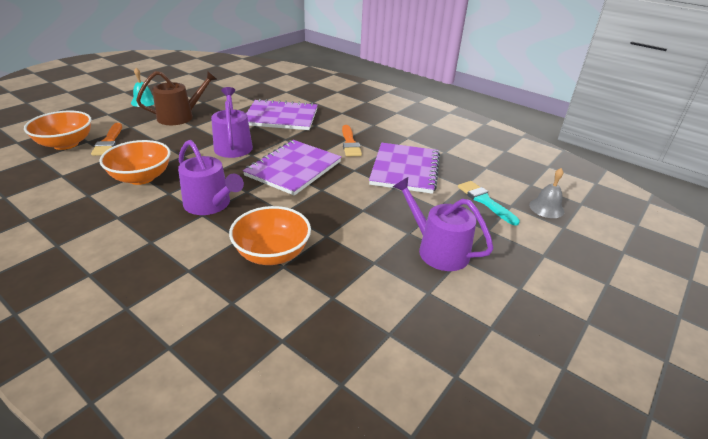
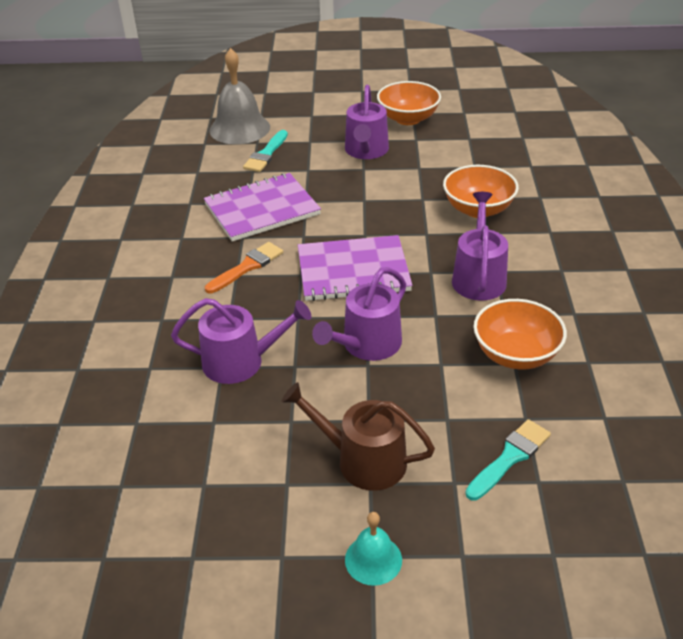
camera: 125 degrees left, 5 degrees up
orange bowl [24,111,92,150] -> orange bowl moved to [377,81,441,125]
orange brush [91,123,122,156] -> turquoise brush [465,419,551,501]
purple notebook [246,99,318,130] -> purple watering can [171,298,311,384]
grey bell [529,168,564,218] -> grey bell [209,48,270,144], size x1.86

